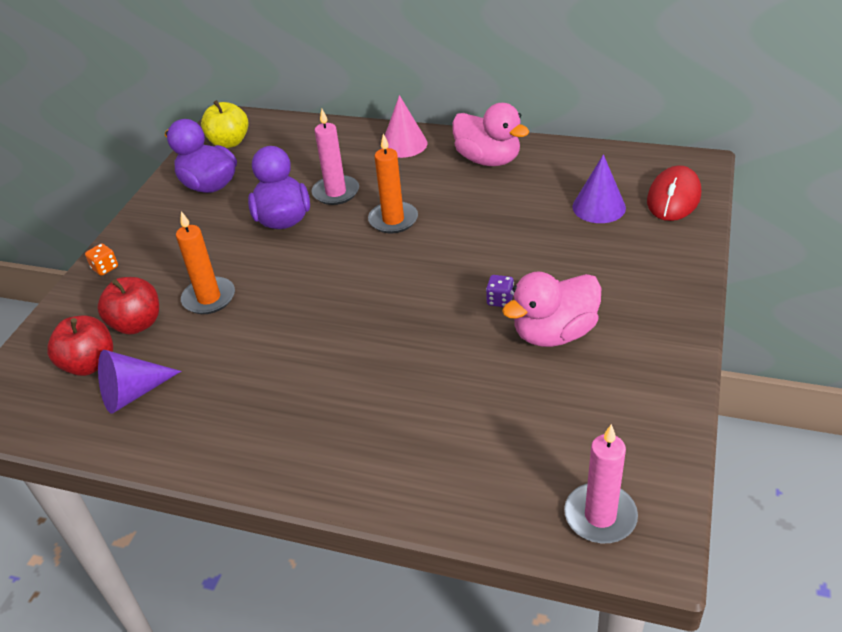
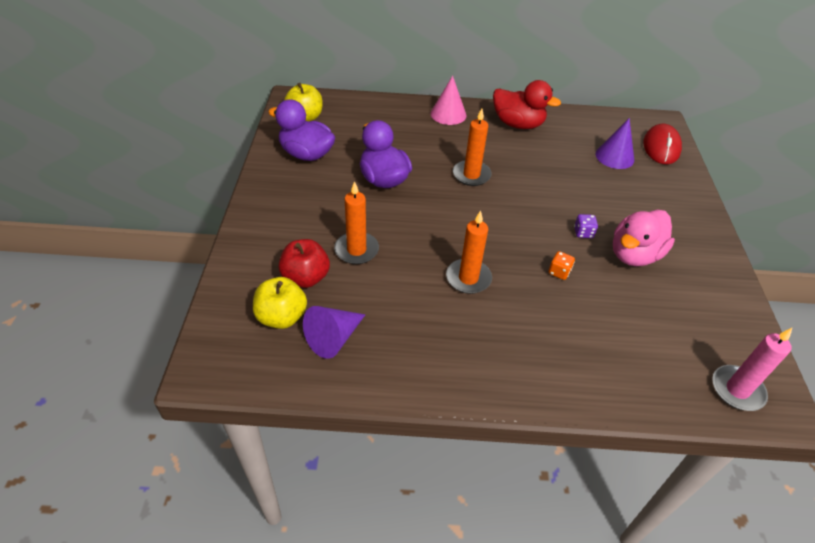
camera: 20 degrees left, 5 degrees up
red apple [47,315,113,376] -> yellow apple [253,277,307,329]
orange dice [85,244,118,276] -> orange dice moved to [548,251,575,280]
pink candle [312,109,359,205] -> none
pink duck [452,103,530,166] -> red duck [493,80,561,129]
none -> orange candle [446,210,492,294]

